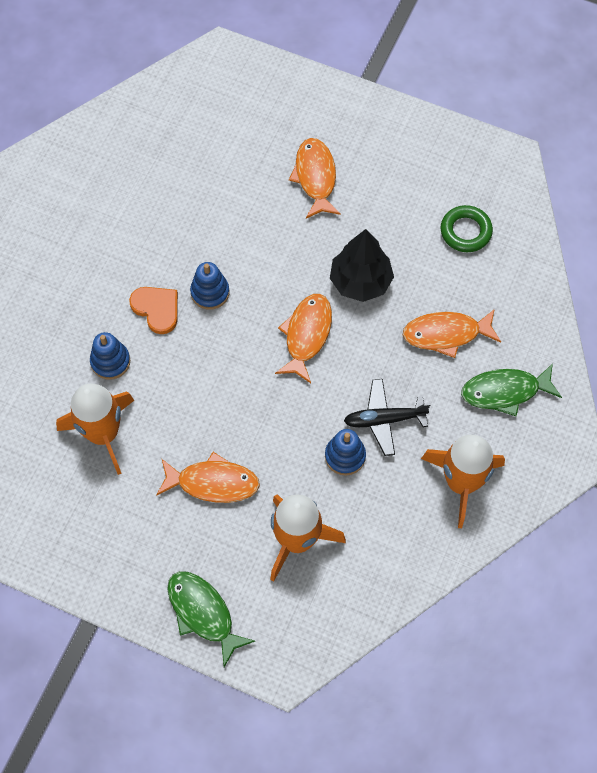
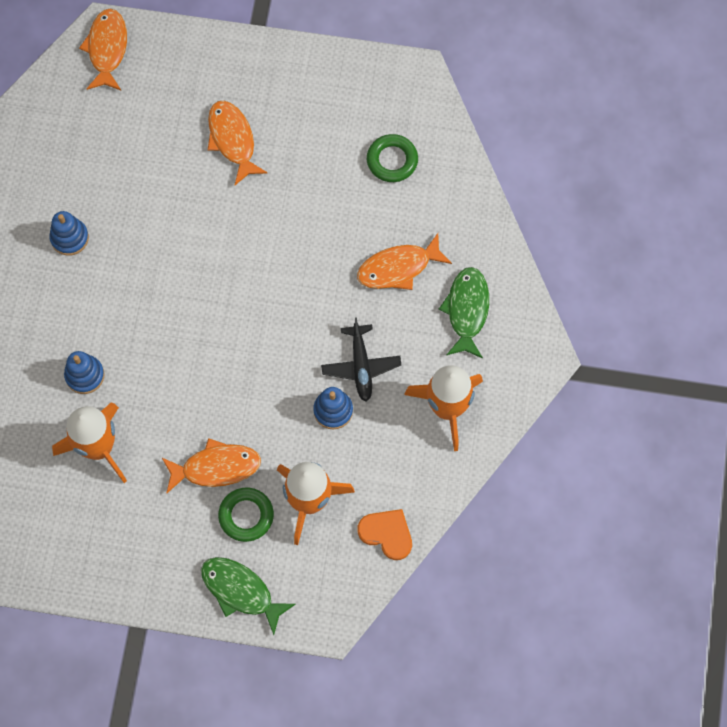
camera: 15 degrees left, 5 degrees up
orange heart [129,287,178,334] -> orange heart moved to [358,509,412,560]
blue stacking toy [190,262,229,310] -> blue stacking toy moved to [49,211,89,256]
orange fish [275,294,332,383] -> orange fish moved to [79,9,127,90]
black tree [330,229,394,302] -> none
black plane [344,379,430,456] -> black plane turned 75 degrees counterclockwise [321,317,401,402]
green fish [461,363,562,416] -> green fish turned 120 degrees clockwise [439,267,489,359]
none -> green ring [218,488,274,542]

